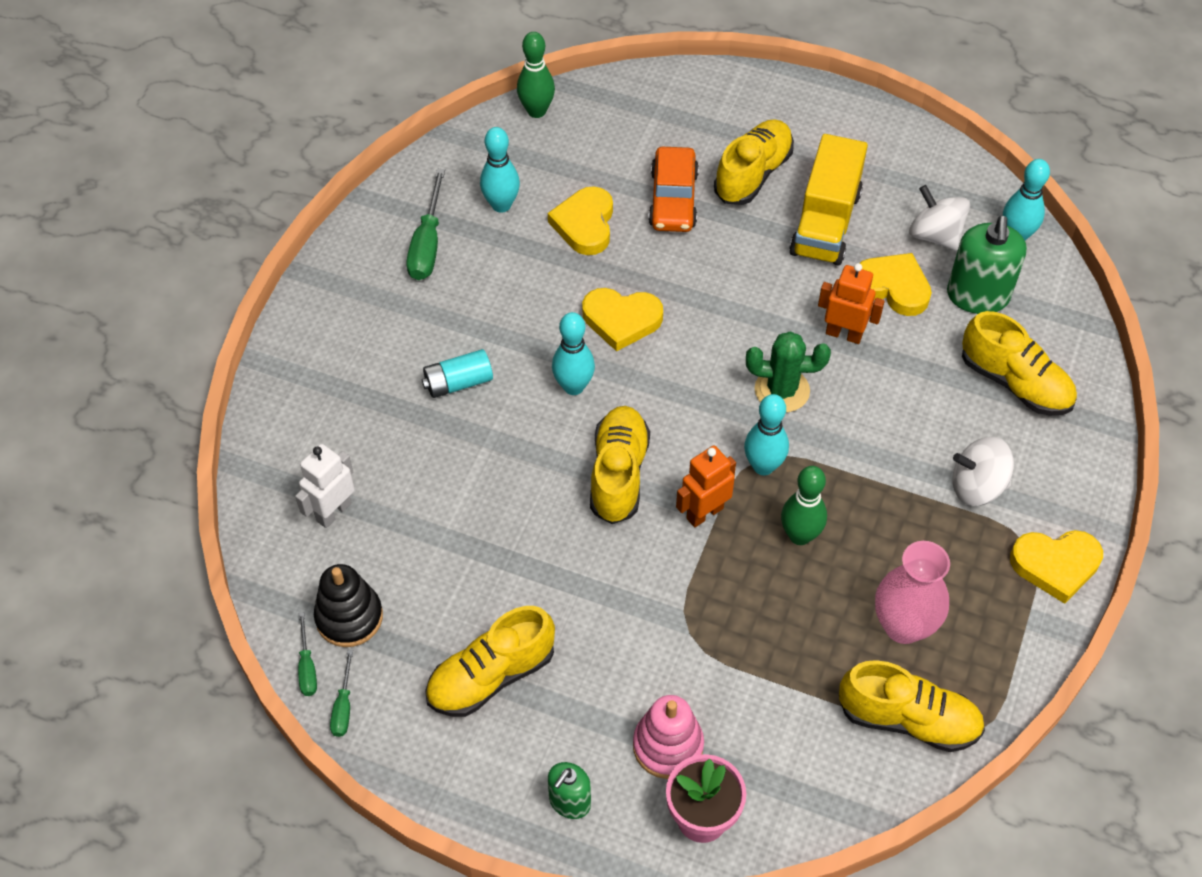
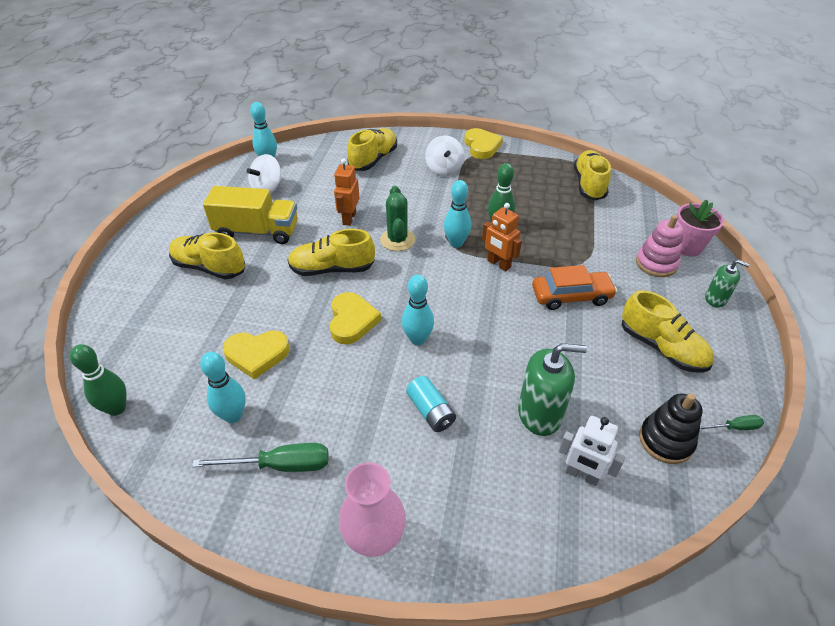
camera: 100 degrees left, 10 degrees down
green screwdriver [298,612,317,696] -> none
yellow shoe [590,406,650,524] -> yellow shoe moved to [288,229,375,276]
orange car [648,147,699,232] -> orange car moved to [532,265,617,310]
yellow heart [860,253,932,316] -> none
pink vase [875,541,950,644] -> pink vase moved to [339,462,406,557]
green soap dispenser [947,216,1027,314] -> green soap dispenser moved to [518,343,587,436]

